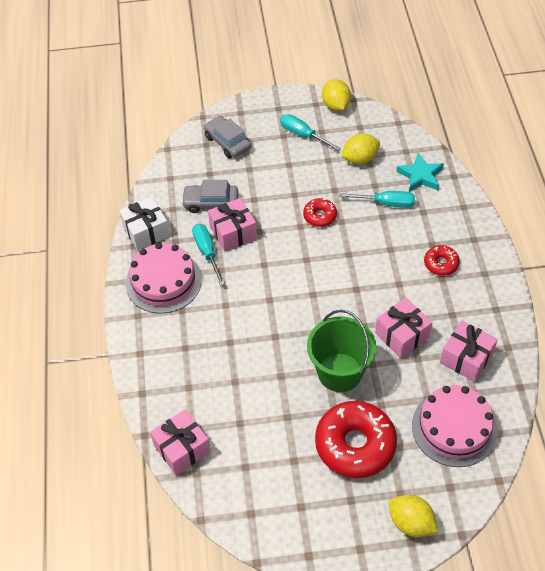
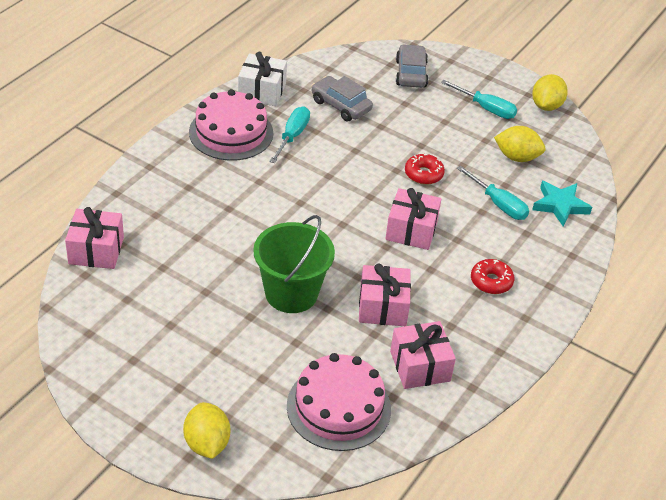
camera: 35 degrees right, 10 degrees down
pink gift [208,198,257,252] -> pink gift moved to [385,188,441,250]
turquoise screwdriver [280,114,341,151] -> turquoise screwdriver turned 135 degrees clockwise [441,80,517,119]
red donut [315,401,397,478] -> none

